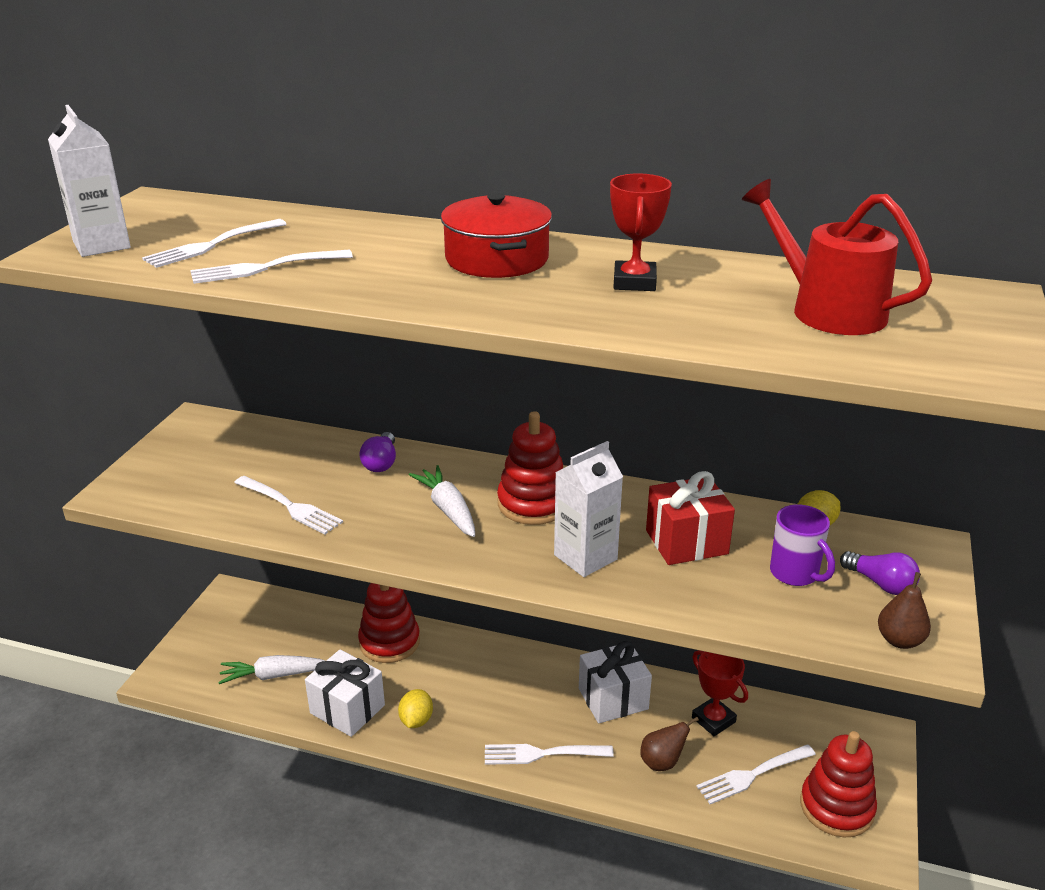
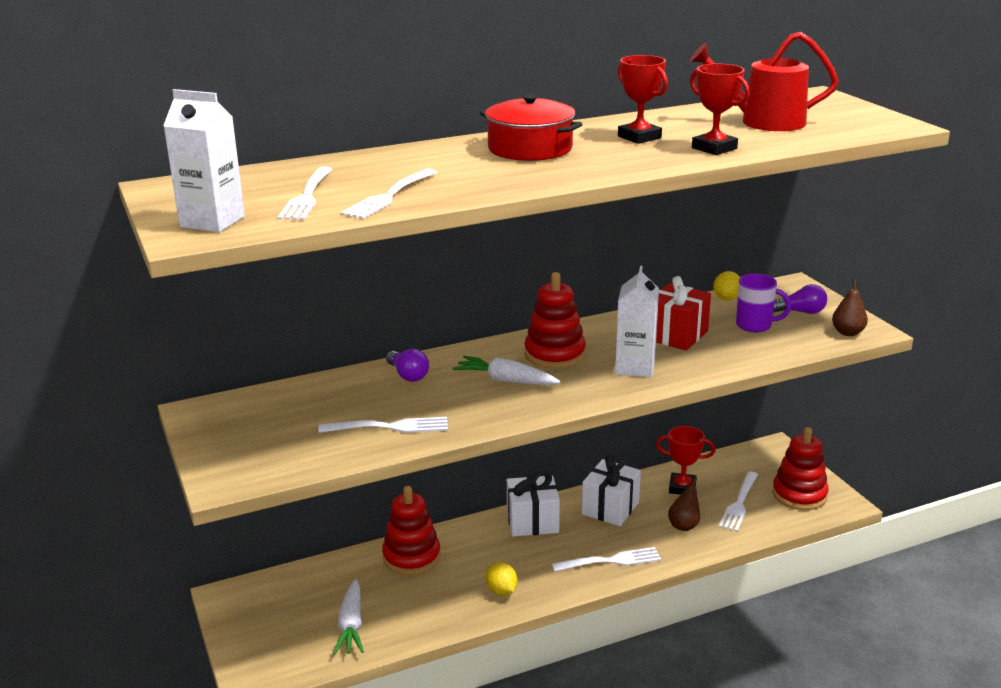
camera: 40 degrees left, 5 degrees down
white carrot [218,655,326,684] -> white carrot turned 45 degrees counterclockwise [333,579,364,654]
white gift [305,649,385,737] -> white gift moved to [507,471,560,537]
white fork [485,744,614,765] -> white fork turned 150 degrees counterclockwise [552,547,661,572]
none -> red trophy [690,64,750,155]

